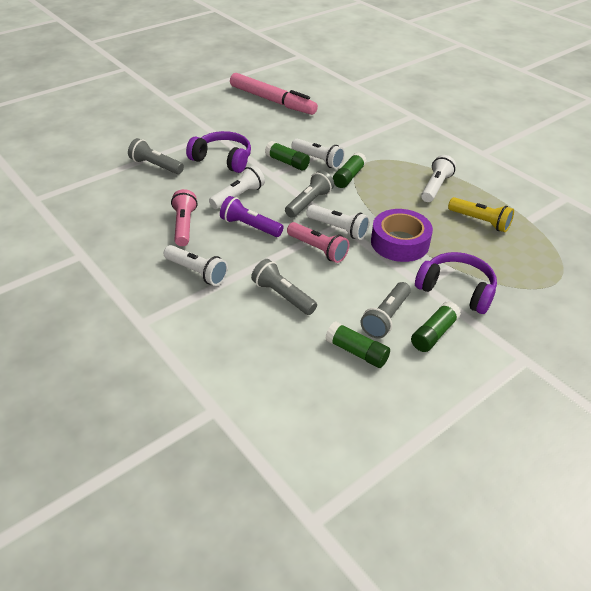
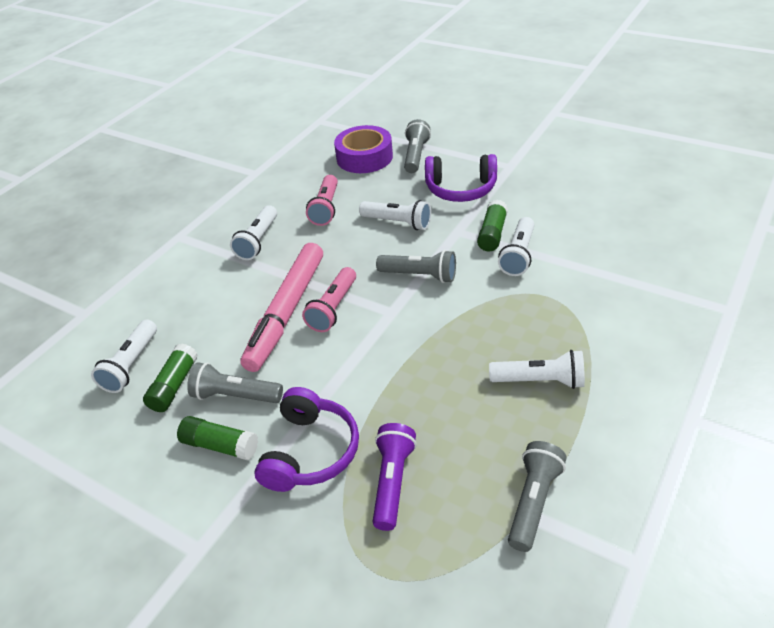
camera: 75 degrees right, 0 degrees up
pink flashlight [171,189,197,246] -> pink flashlight turned 120 degrees clockwise [306,175,338,226]
purple headphones [186,131,251,173] -> purple headphones turned 90 degrees clockwise [425,154,497,202]
purple flashlight [220,196,283,237] -> purple flashlight moved to [373,423,417,531]
pink marker [230,73,318,115] -> pink marker moved to [240,243,323,372]
grey flashlight [251,259,317,315] -> grey flashlight moved to [508,441,567,552]
white flashlight [306,205,370,240] -> white flashlight moved to [91,319,157,393]
green glue stick [333,152,367,188] -> none
purple tape [371,209,433,262] -> purple tape moved to [334,125,393,173]
yellow flashlight [448,197,514,232] -> none

